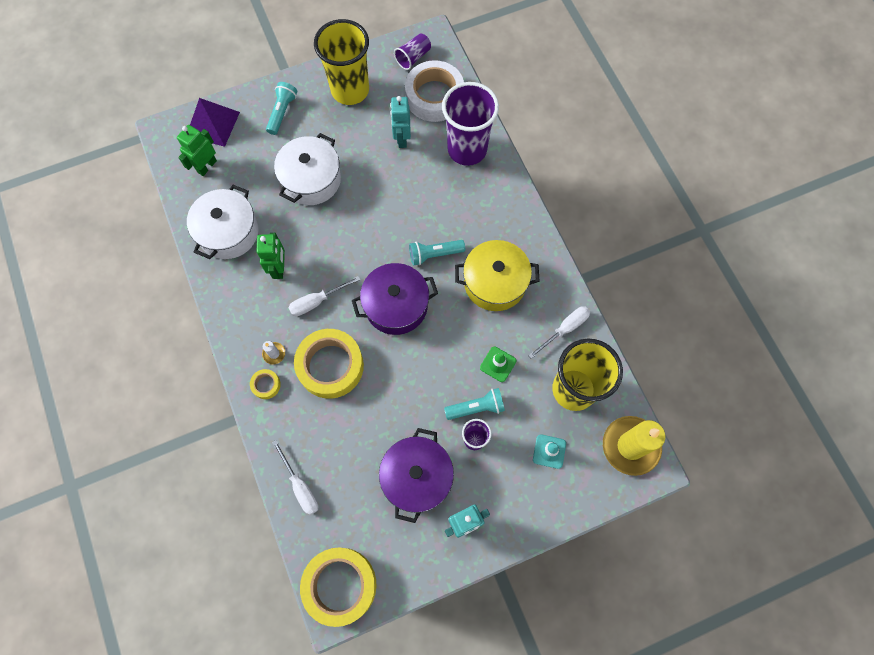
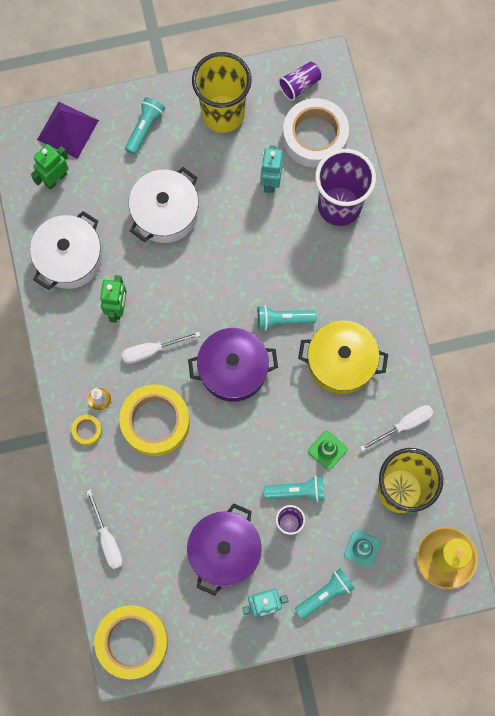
camera: 10 degrees right, 5 degrees up
none -> turquoise flashlight [295,568,355,619]

